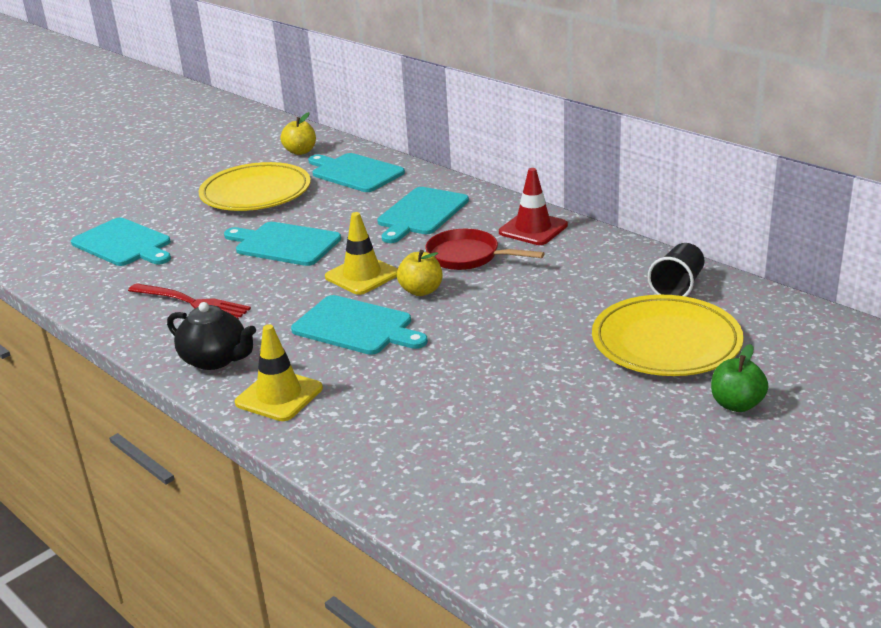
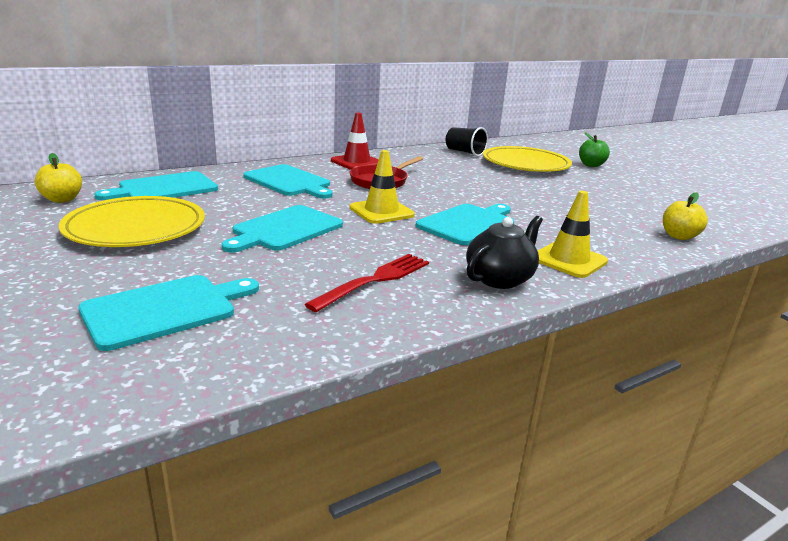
camera: 80 degrees left, 5 degrees down
yellow apple [397,250,442,296] -> yellow apple moved to [663,192,708,240]

